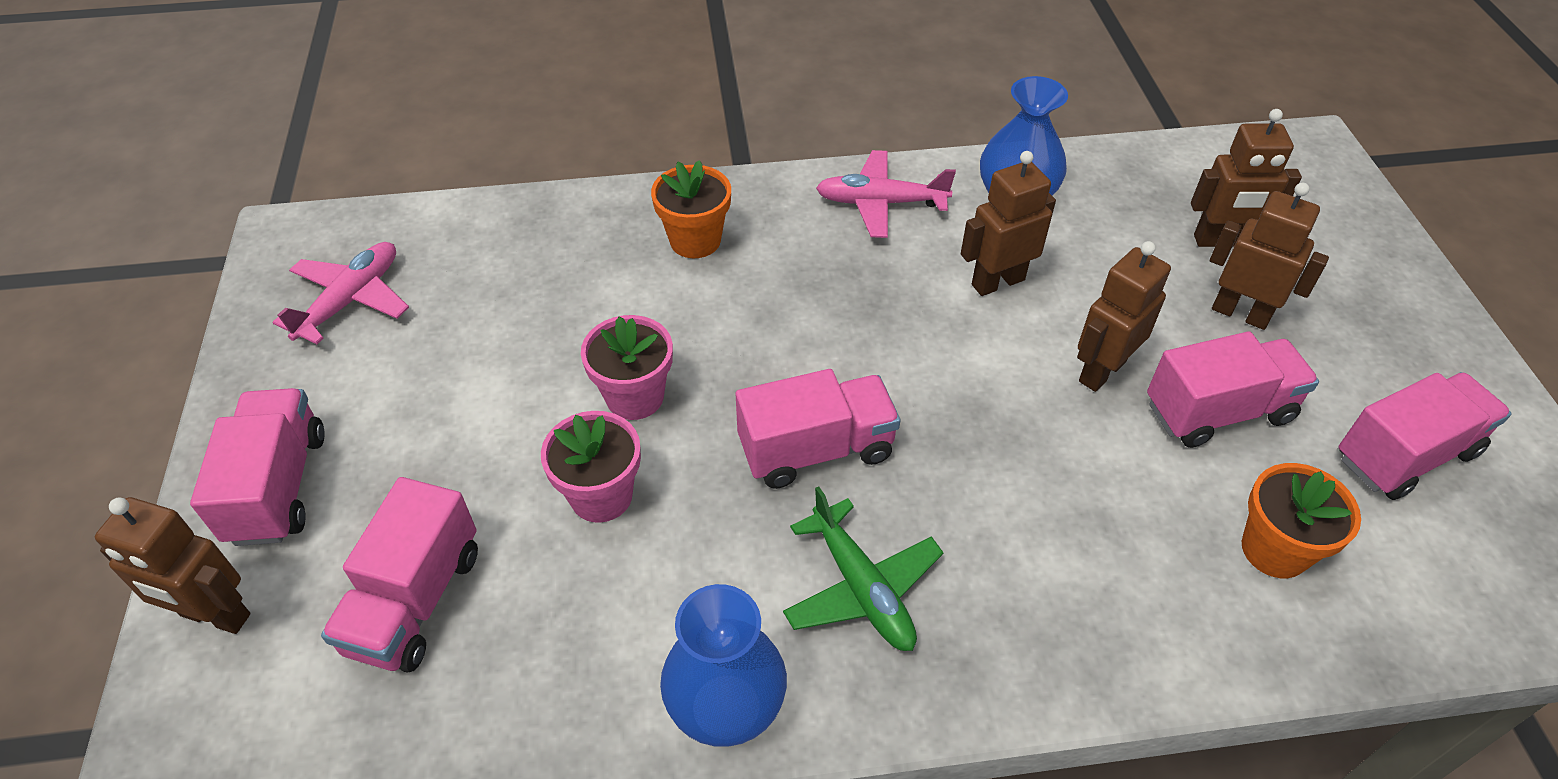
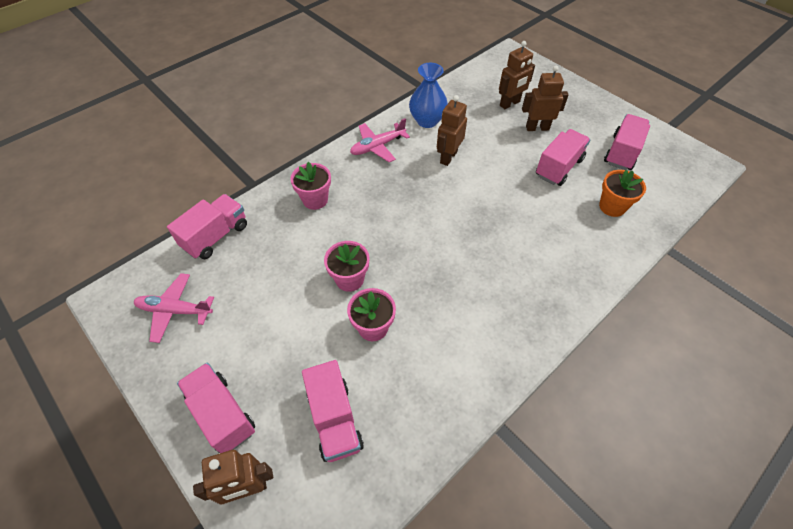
camera: 35 degrees left, 5 degrees up
pink plane [272,242,409,344] -> pink plane turned 75 degrees counterclockwise [134,273,214,343]
orange flower pot [651,160,731,258] -> pink flower pot [290,162,331,210]
blue vase [660,584,787,747] -> none
pink truck [736,369,901,489] -> pink truck moved to [167,194,247,259]
green plane [783,486,944,651] -> none
brown robot [1077,241,1171,392] -> none

